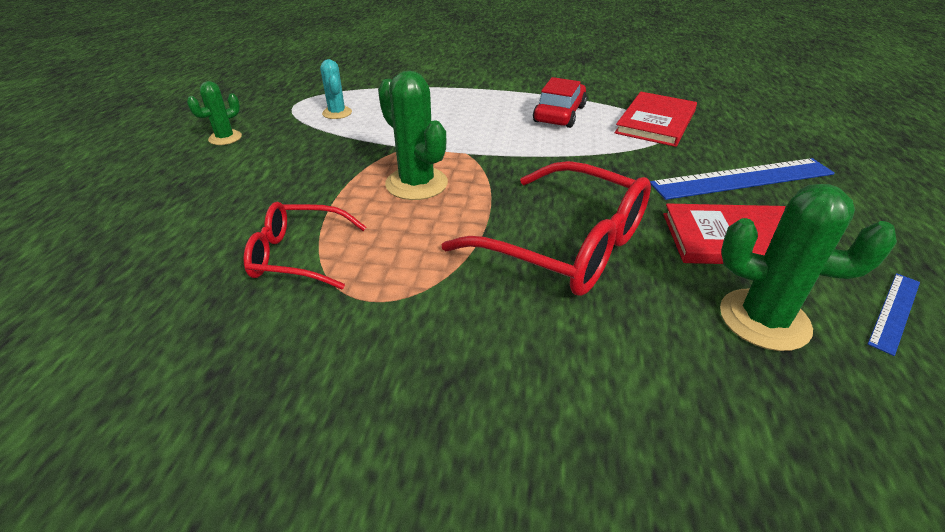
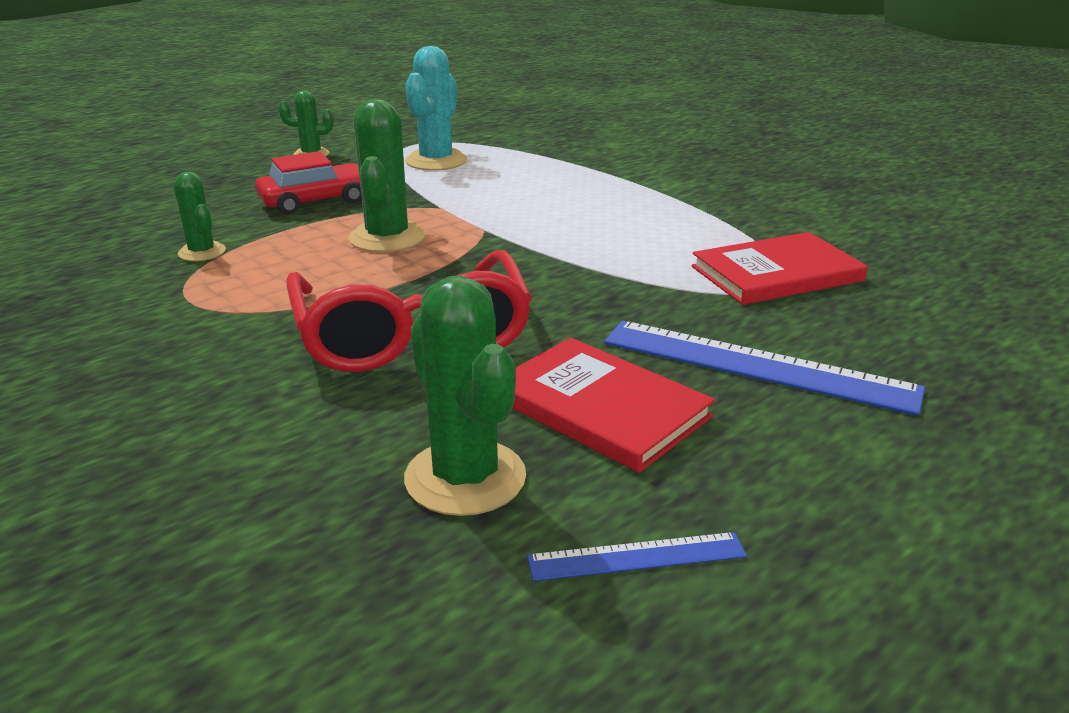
camera: 40 degrees right, 10 degrees down
red glasses [243,202,366,289] -> green cactus [173,172,226,261]
turquoise cactus [320,59,352,119] -> turquoise cactus [405,46,467,171], size x1.72
red car [533,77,587,128] -> red car moved to [255,151,362,214]

